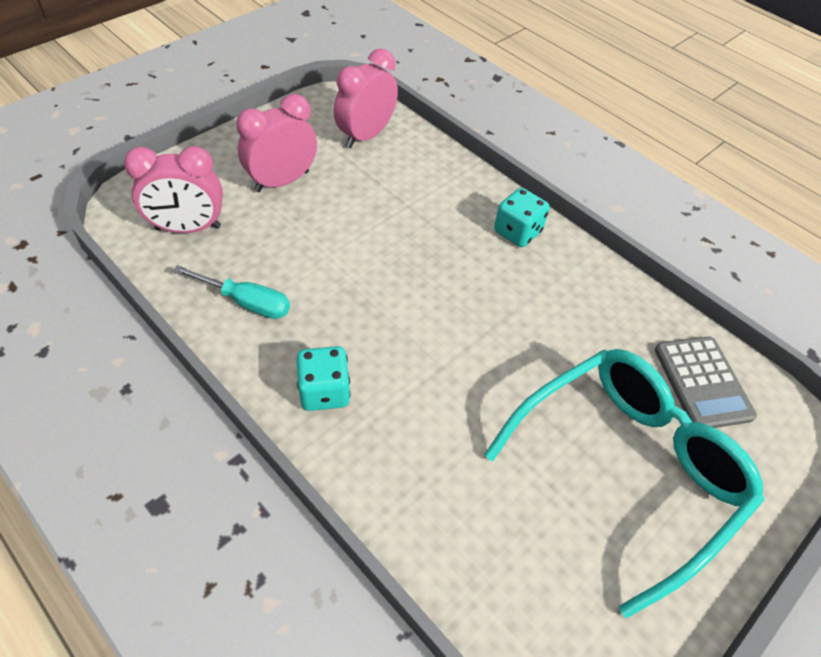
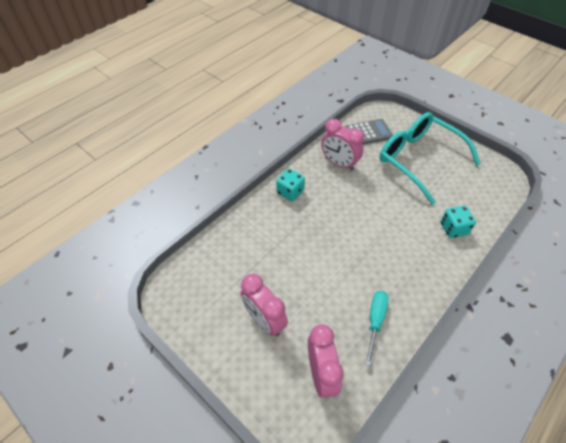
camera: 90 degrees left, 0 degrees up
turquoise dice [296,346,351,411] -> turquoise dice moved to [441,206,476,238]
pink clock [334,49,398,148] -> pink clock moved to [321,119,364,171]

